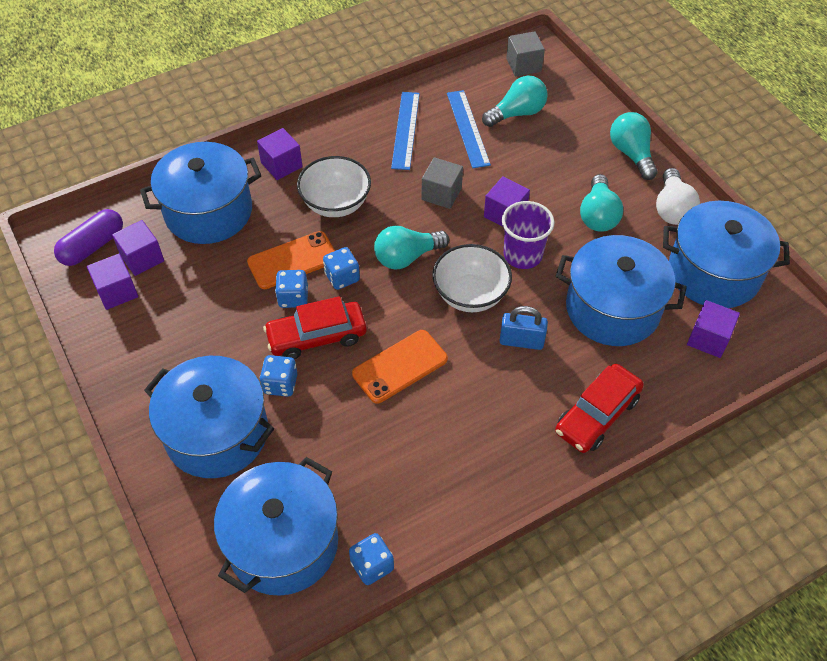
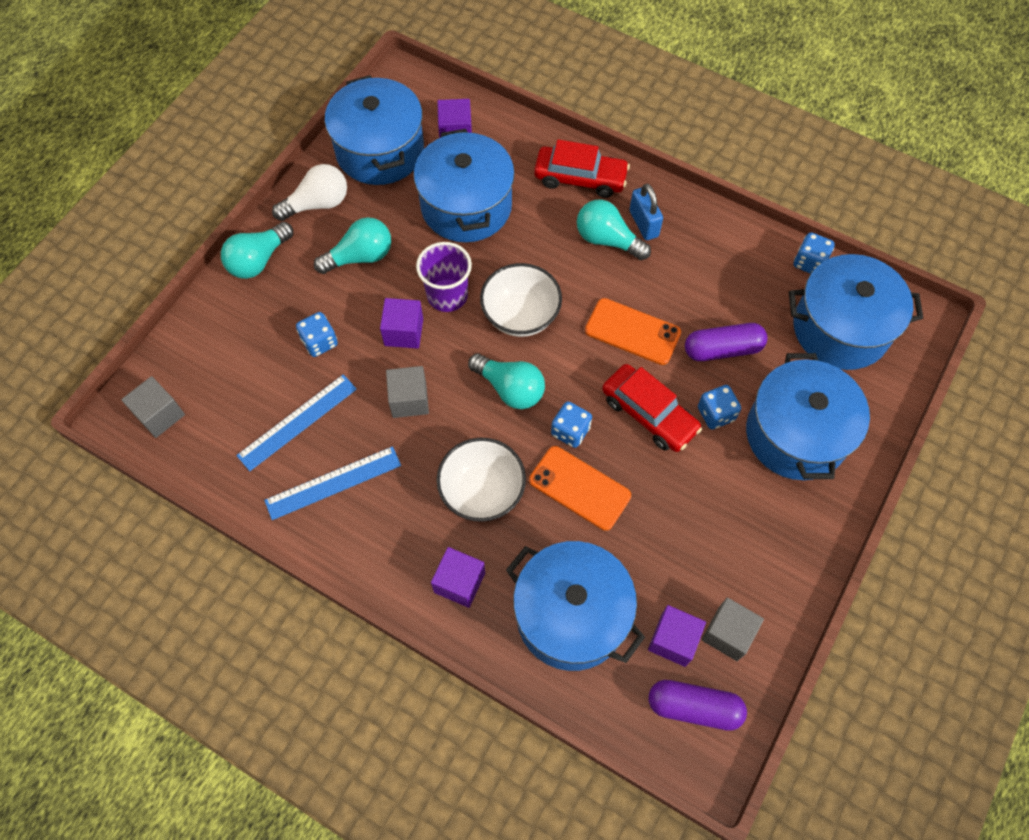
camera: 120 degrees left, 10 degrees up
purple cube [87,254,138,310] -> grey cube [702,597,764,661]
blue dice [275,270,308,308] -> blue dice moved to [296,312,338,357]
turquoise light bulb [482,76,548,127] -> turquoise light bulb moved to [577,200,651,260]
blue padlock [500,306,548,350] -> blue padlock moved to [629,184,663,240]
none -> purple capsule [685,323,768,361]

